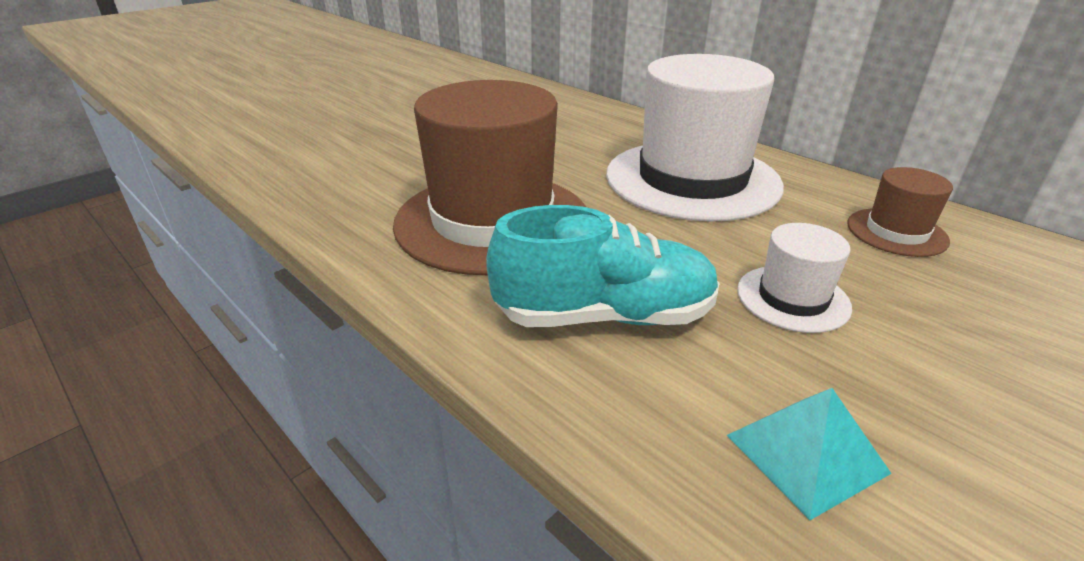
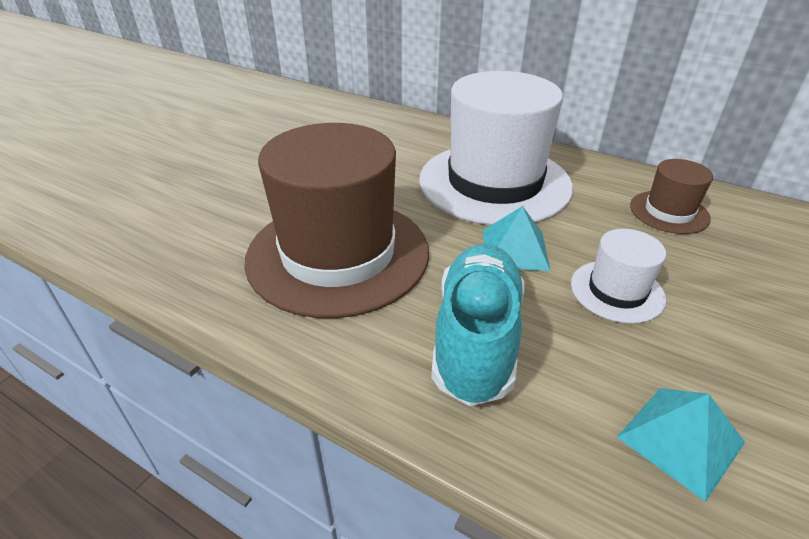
camera: 15 degrees left, 5 degrees up
turquoise shoe [486,205,719,327] -> turquoise shoe turned 60 degrees counterclockwise [431,244,525,406]
none -> turquoise pyramid [483,206,550,271]

